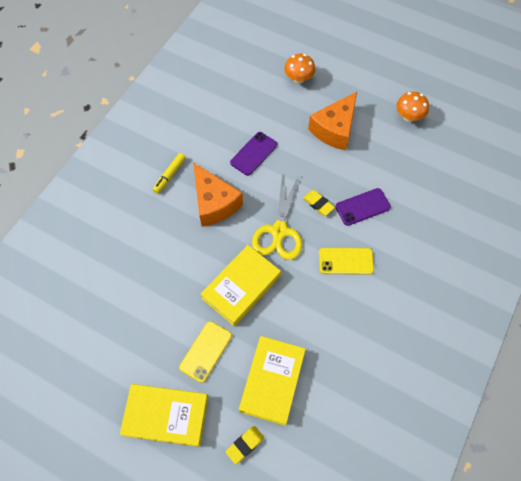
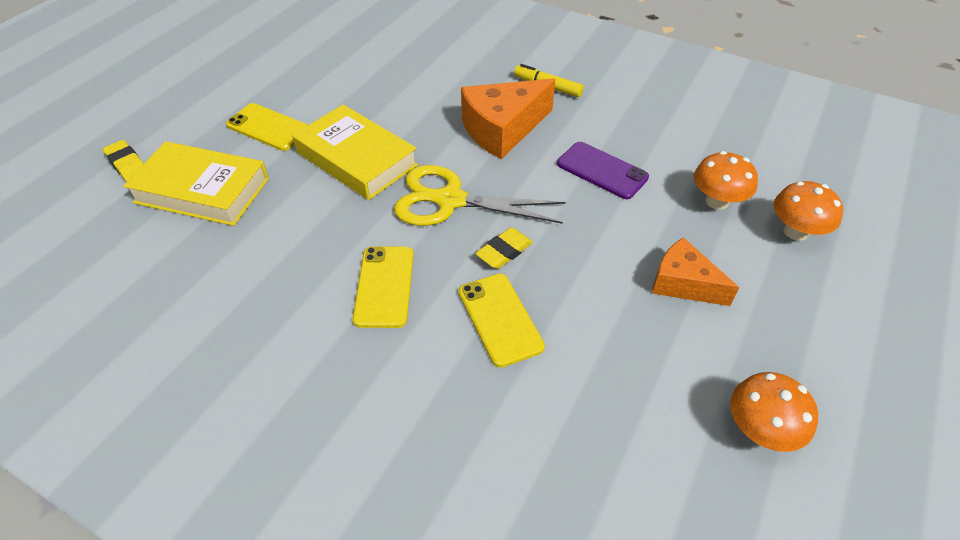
camera: 90 degrees right, 15 degrees down
yellow book [120,384,208,447] -> none
orange cheese [308,92,357,150] -> orange cheese [652,237,739,306], size x0.64
purple phone [335,188,391,226] -> yellow phone [459,273,545,368]
none -> orange mushroom [694,151,758,210]

